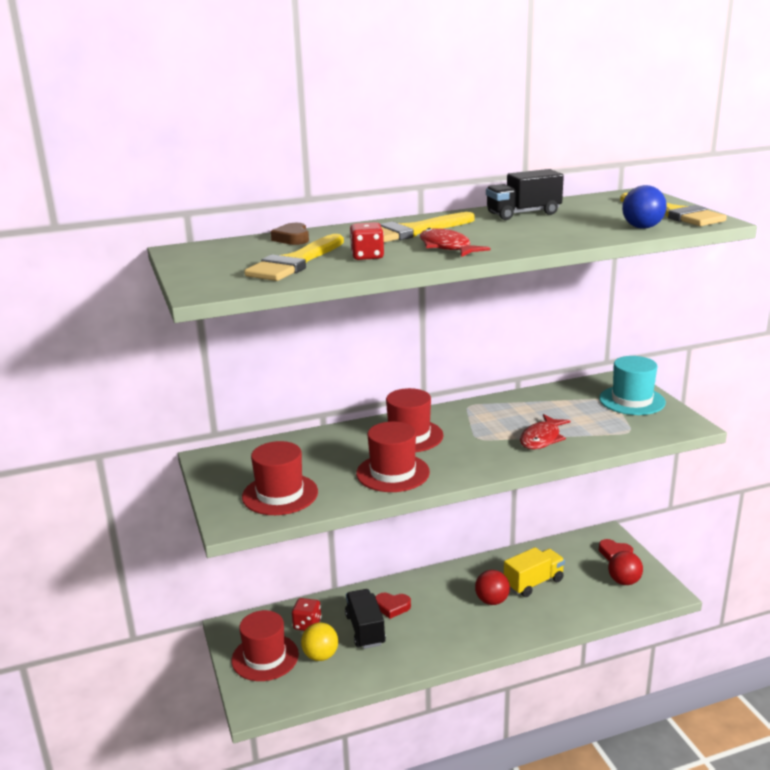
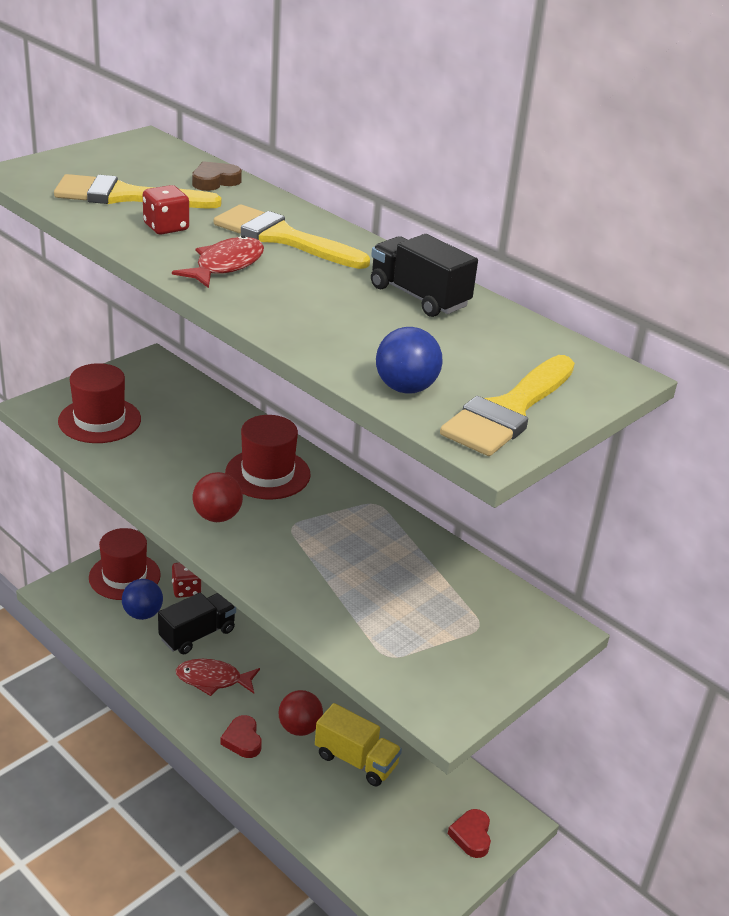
camera: 60 degrees right, 10 degrees up
yellow ball [301,622,338,661] -> blue ball [122,579,163,620]
red hat [356,421,430,492] -> none
red heart [376,593,411,619] -> red heart moved to [220,715,262,758]
red fish [520,414,570,449] -> red fish moved to [176,659,260,696]
turquoise hat [599,356,666,415] -> none
red ball [608,551,643,585] -> red ball moved to [193,472,243,522]

